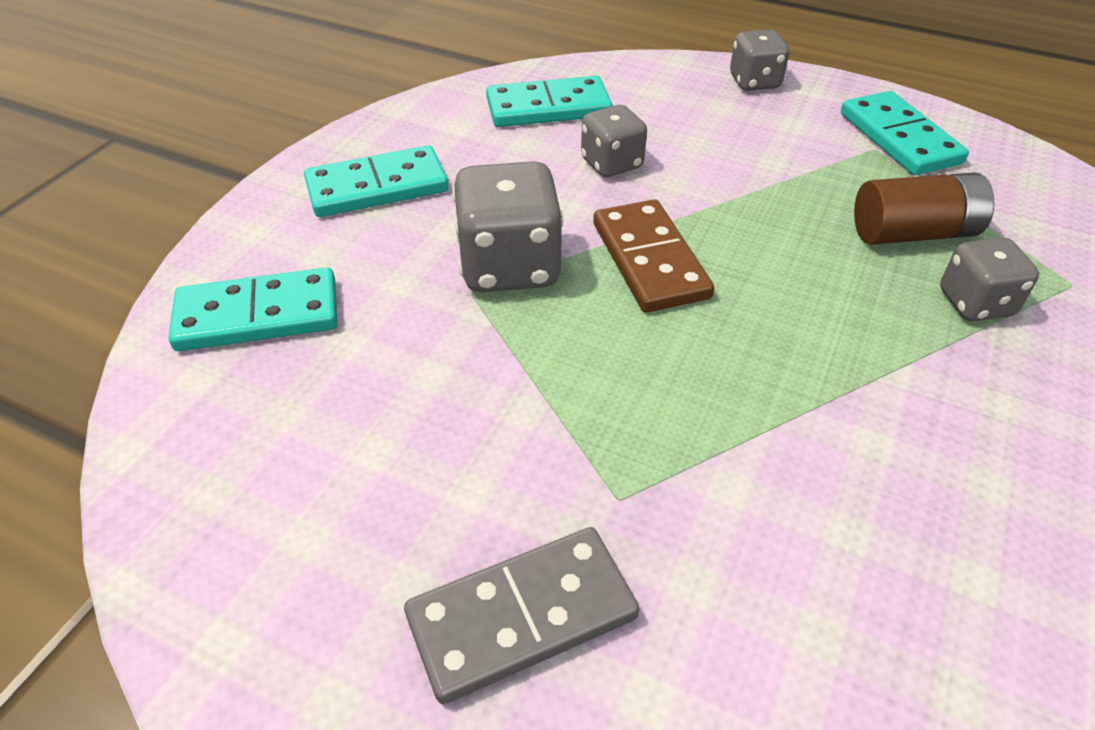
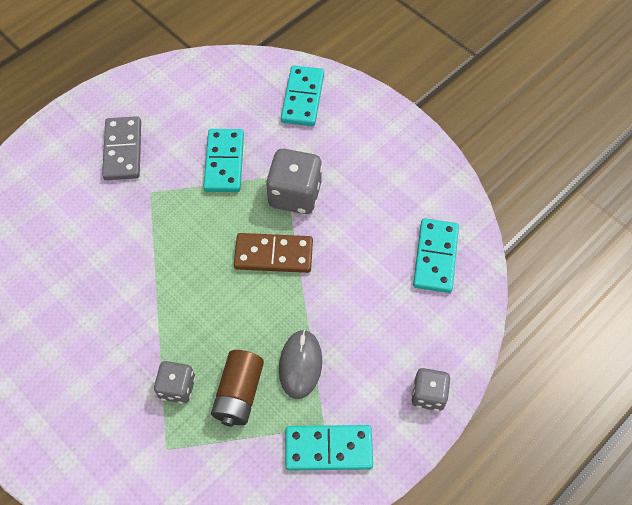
camera: 110 degrees right, 15 degrees up
turquoise domino [304,145,449,217] -> turquoise domino moved to [203,129,244,192]
grey dice [581,105,647,177] -> none
none -> grey mouse [279,330,322,399]

